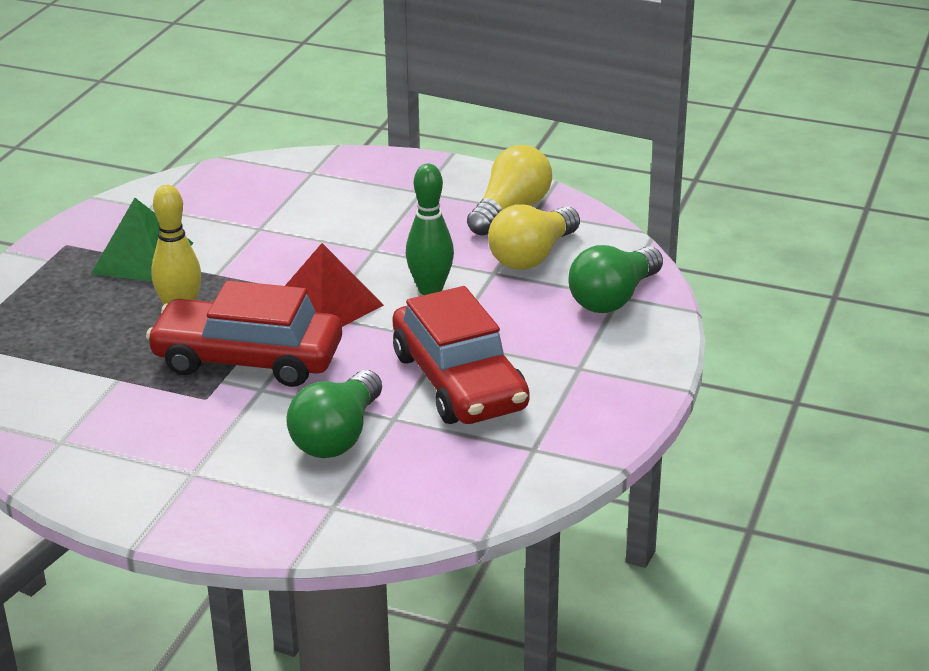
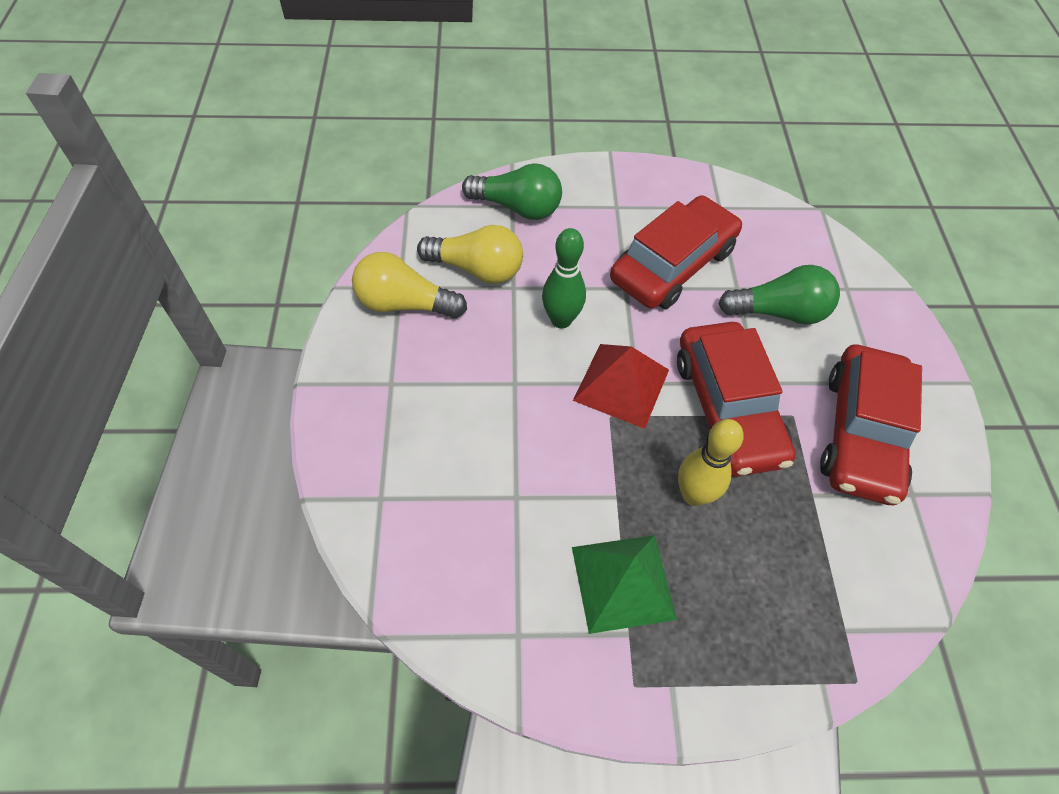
camera: 115 degrees left, 25 degrees up
none -> red car [820,345,922,505]

